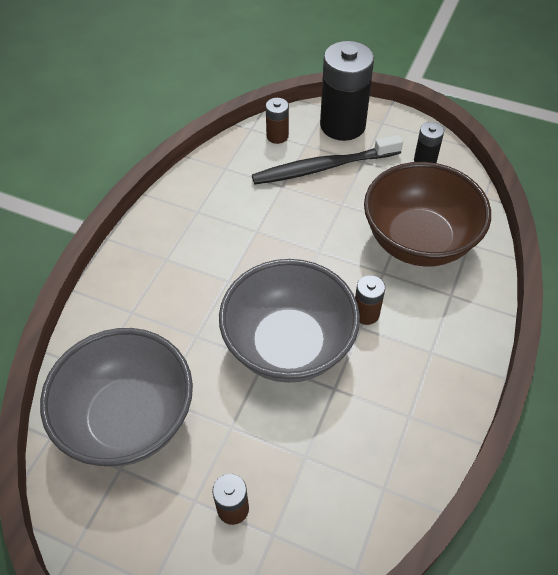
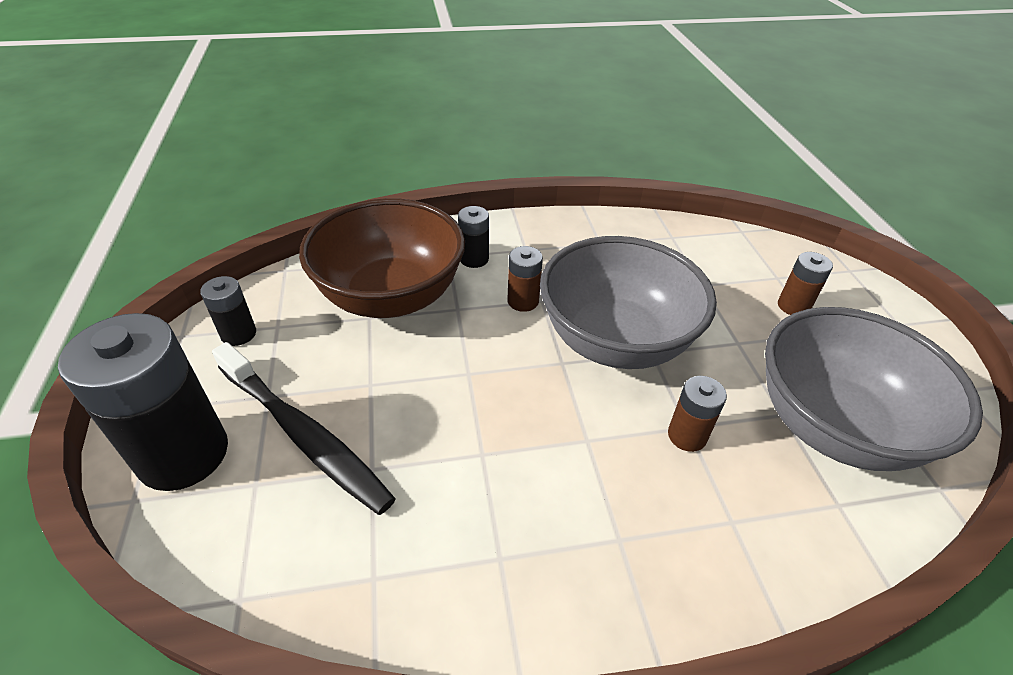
camera: 125 degrees left, 10 degrees down
brown battery [266,98,289,144] -> brown battery moved to [668,376,727,452]
none -> black battery [458,206,489,268]

